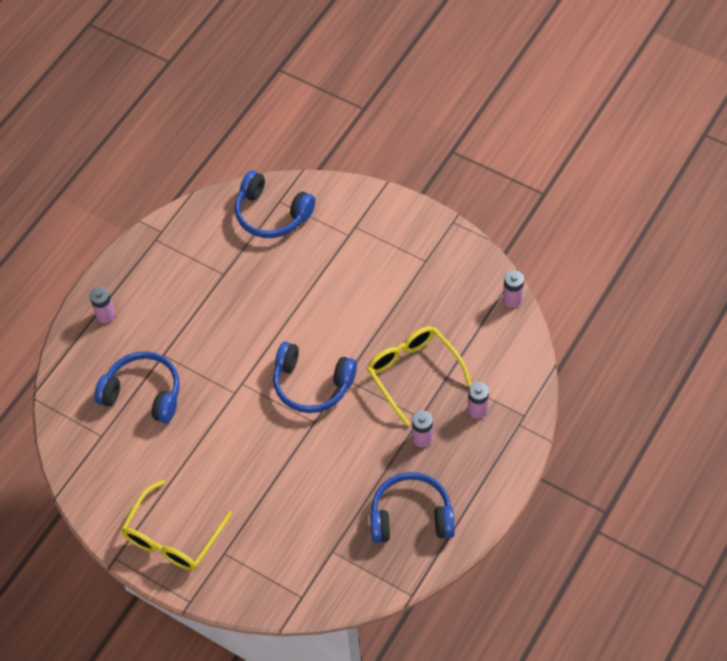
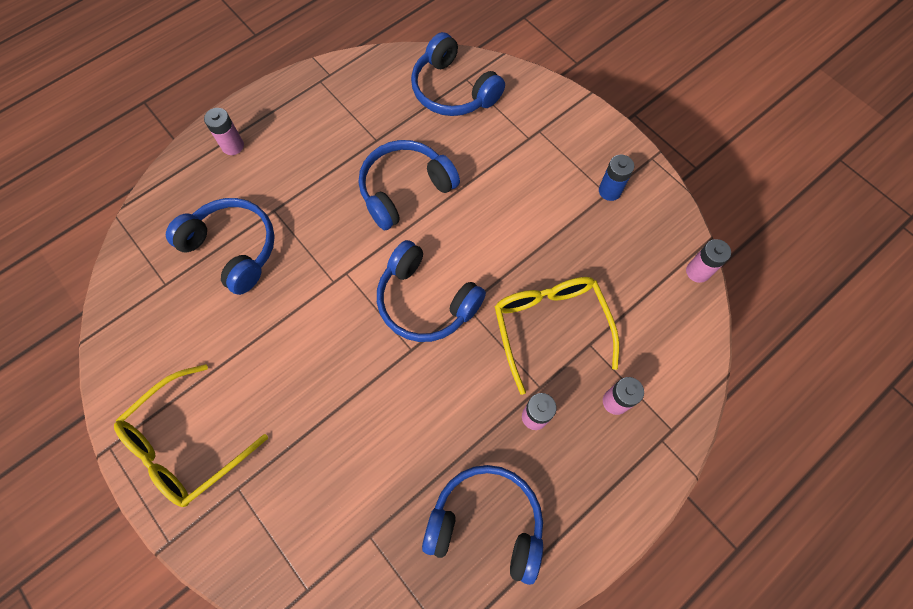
camera: 15 degrees right, 10 degrees up
none -> blue headphones [359,140,460,230]
none -> blue battery [599,155,634,201]

